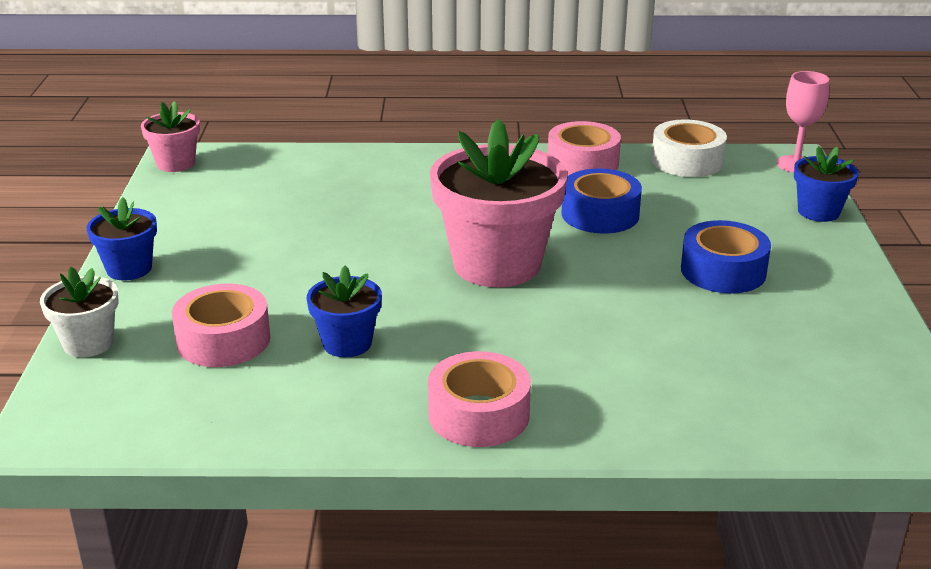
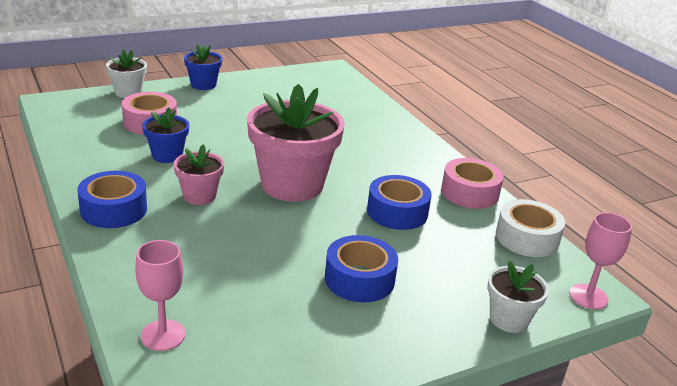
camera: 60 degrees right, 0 degrees up
pink flower pot [141,101,200,172] -> pink flower pot moved to [174,144,224,205]
pink tape [428,351,531,447] -> blue tape [77,171,147,228]
blue flower pot [794,146,859,222] -> white flower pot [487,261,549,333]
none -> pink goblet [135,240,185,351]

